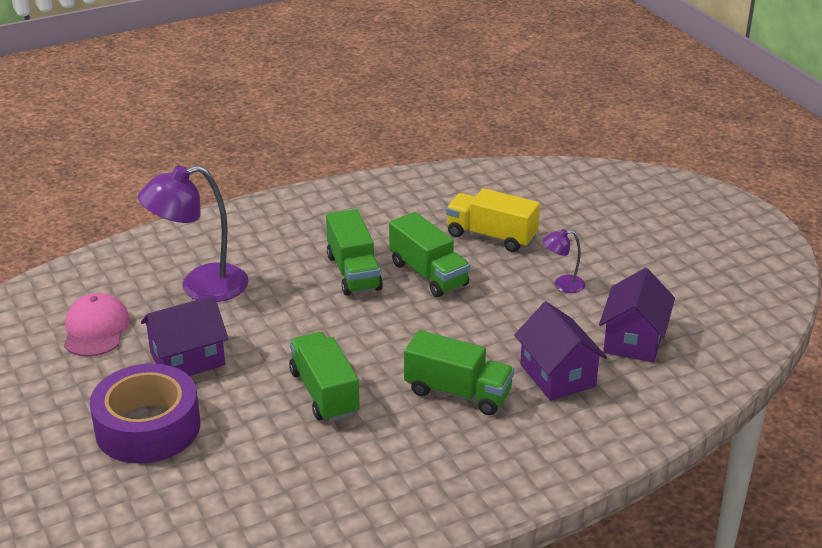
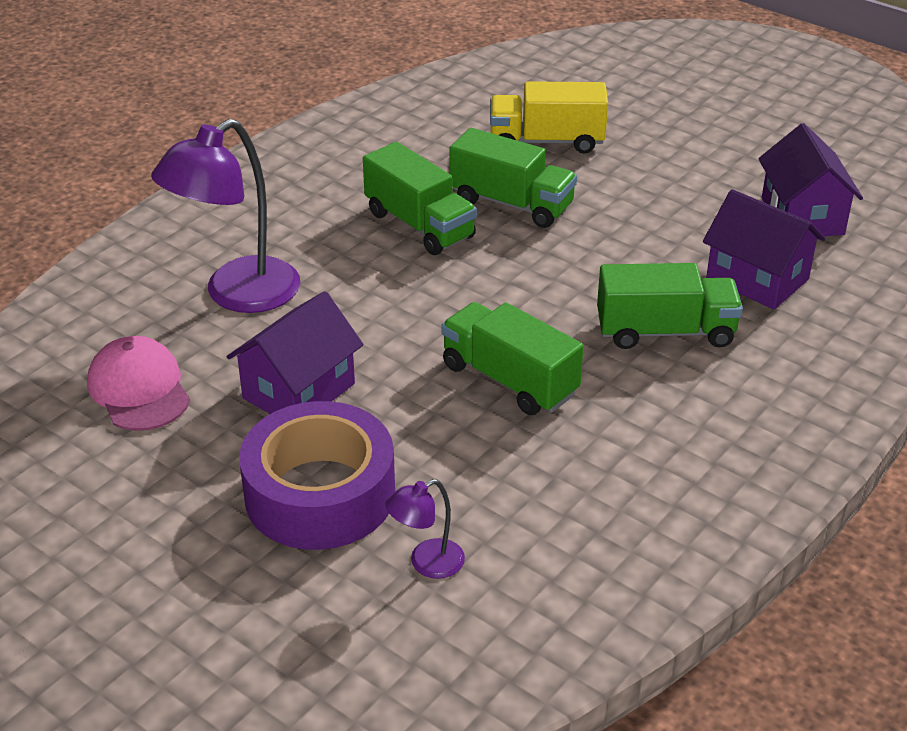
camera: 25 degrees left, 5 degrees up
purple lamp [543,229,585,293] -> purple lamp moved to [385,479,465,579]

